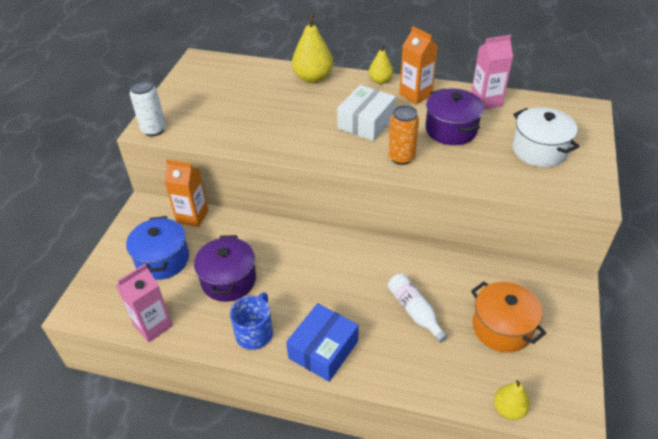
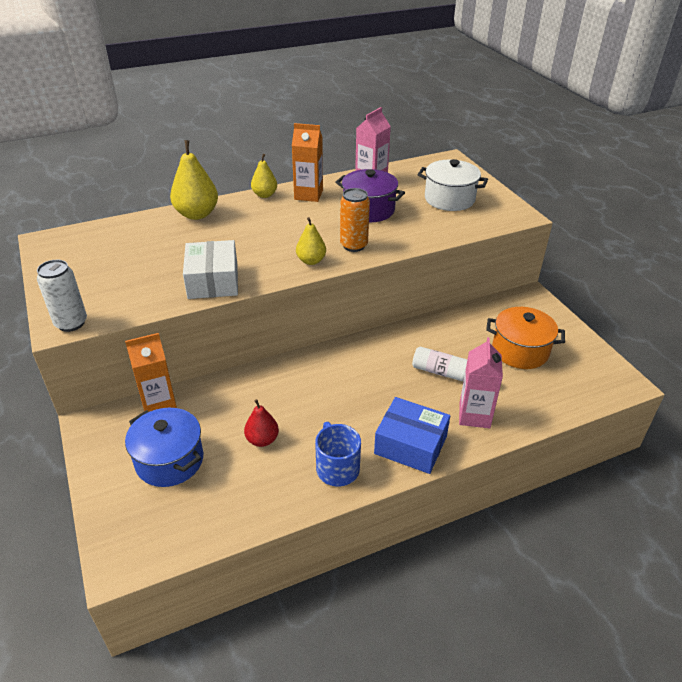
camera: 40 degrees left, 5 degrees down
pink carton [116,264,173,342] -> pink carton moved to [459,337,503,428]
purple pot [194,235,256,302] -> red pear [244,399,279,447]
blue box [286,303,359,382] -> blue box turned 60 degrees counterclockwise [374,397,450,474]
white box [337,85,396,141] -> white box moved to [183,240,238,299]
yellow pear [494,380,530,420] -> yellow pear moved to [296,217,326,265]

